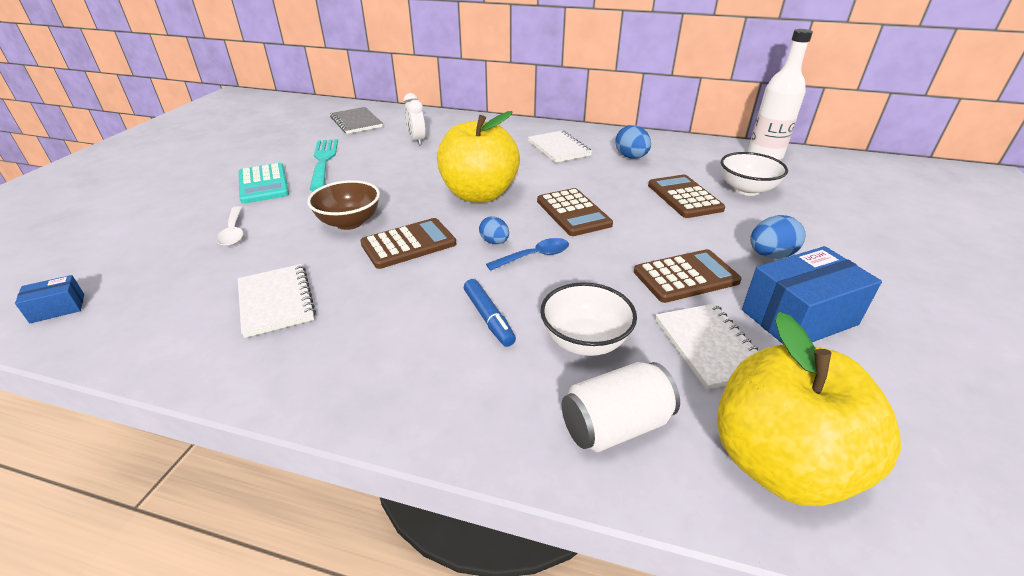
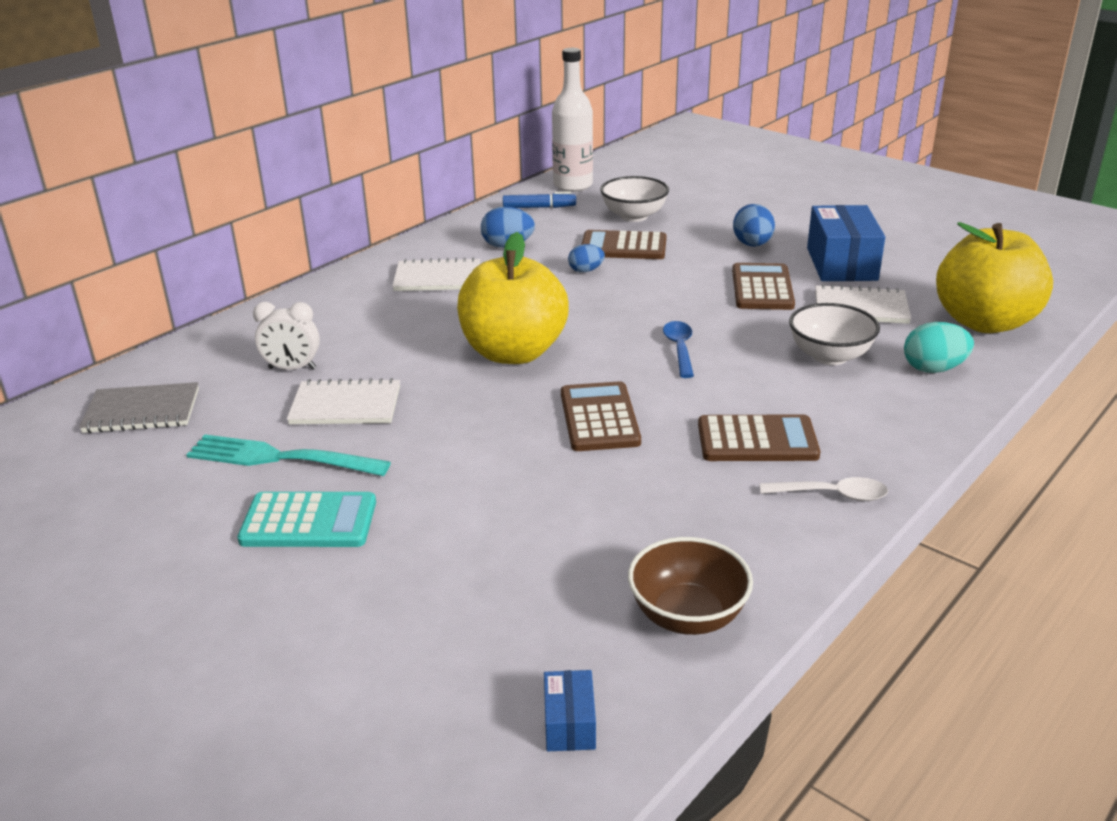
camera: 65 degrees left, 5 degrees down
white spoon [216,206,243,246] -> white spoon moved to [760,477,888,501]
white notebook [238,264,316,338] -> white notebook moved to [287,378,400,424]
brown bowl [307,180,380,230] -> brown bowl moved to [628,537,753,635]
blue marker [464,279,516,347] -> blue marker moved to [503,191,576,208]
blue egg [479,216,509,244] -> blue egg moved to [568,244,605,272]
brown calculator [537,188,613,236] -> brown calculator moved to [698,414,820,461]
white can [562,362,680,452] -> turquoise egg [904,322,974,373]

